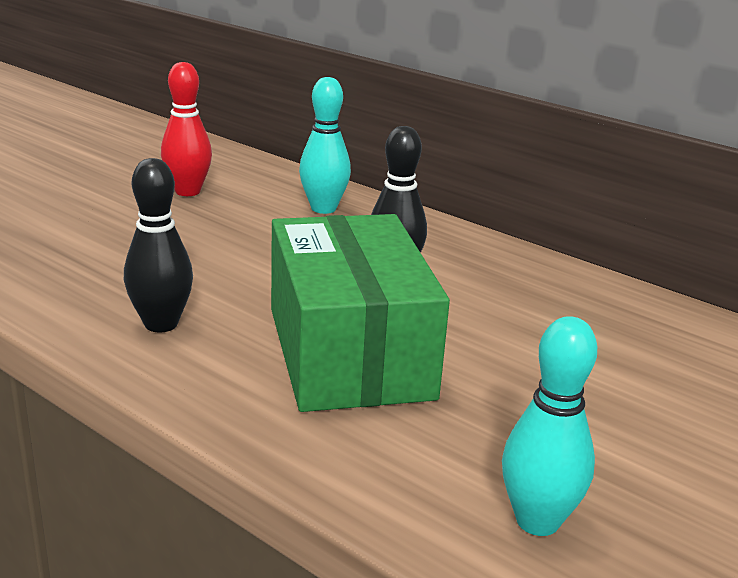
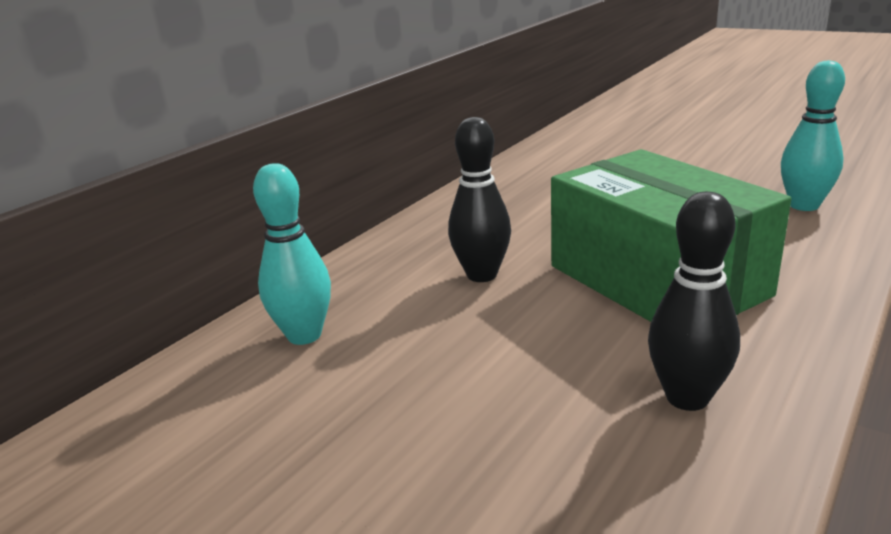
camera: 90 degrees left, 0 degrees up
red bowling pin [161,62,212,196] -> none
green box [271,214,450,412] -> green box turned 75 degrees clockwise [551,149,791,322]

